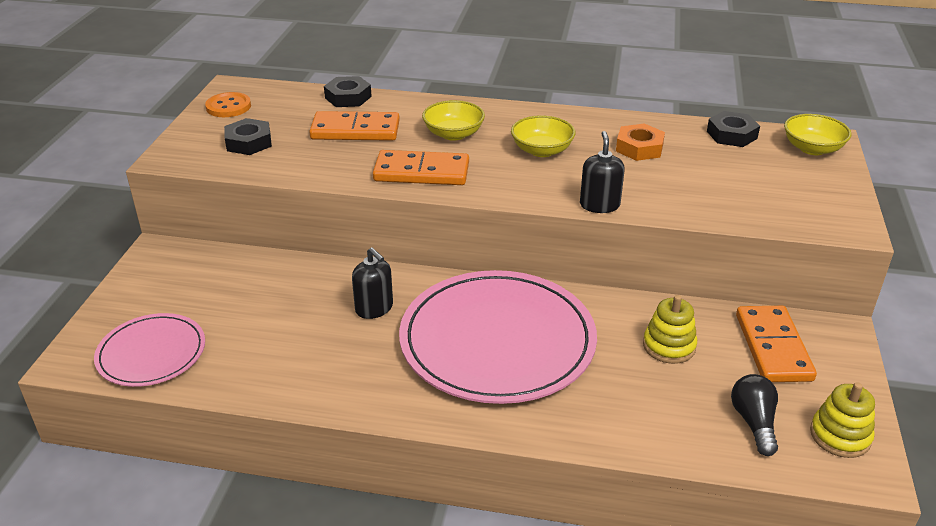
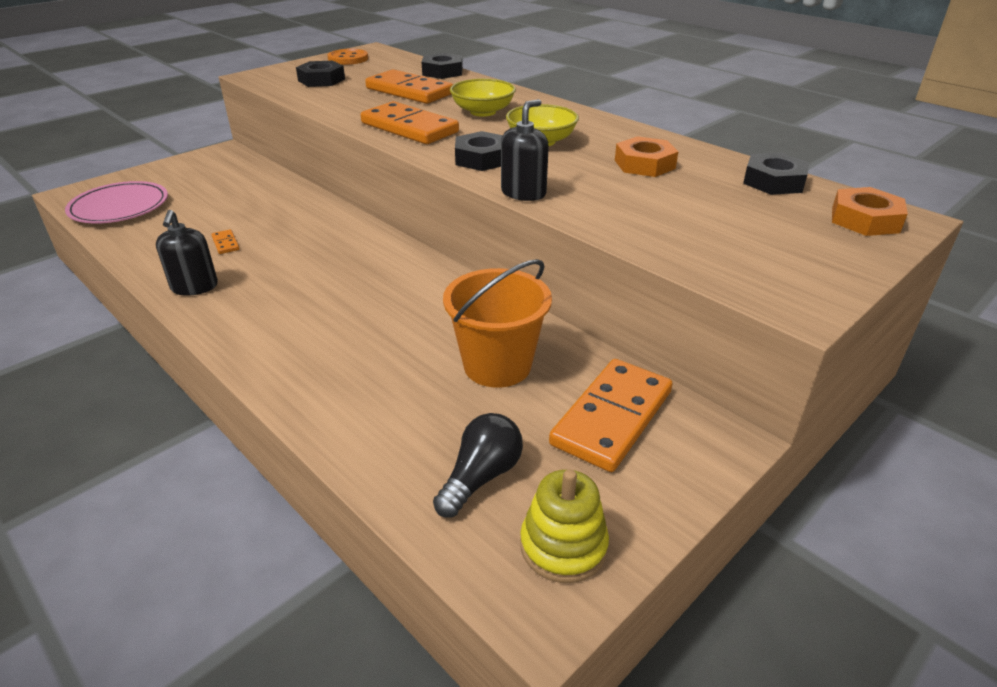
camera: 35 degrees right, 0 degrees up
black soap dispenser [352,247,393,319] -> black soap dispenser moved to [156,210,218,296]
pink plate [399,270,597,404] -> none
yellow stacking toy [643,295,697,364] -> orange bucket [443,259,552,388]
yellow bowl [784,114,852,155] -> orange nut [832,187,908,236]
none -> orange domino [211,229,239,254]
none -> black nut [455,131,503,171]

